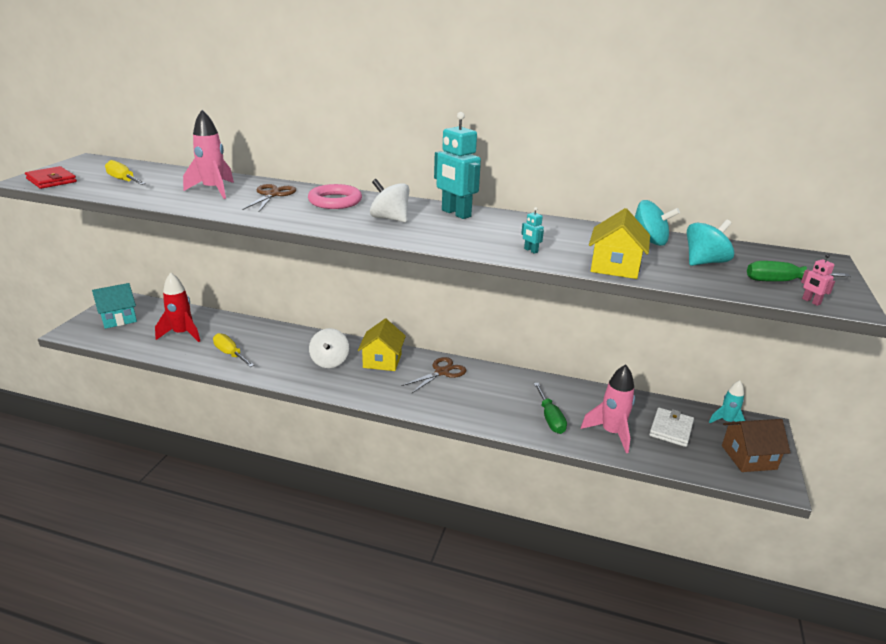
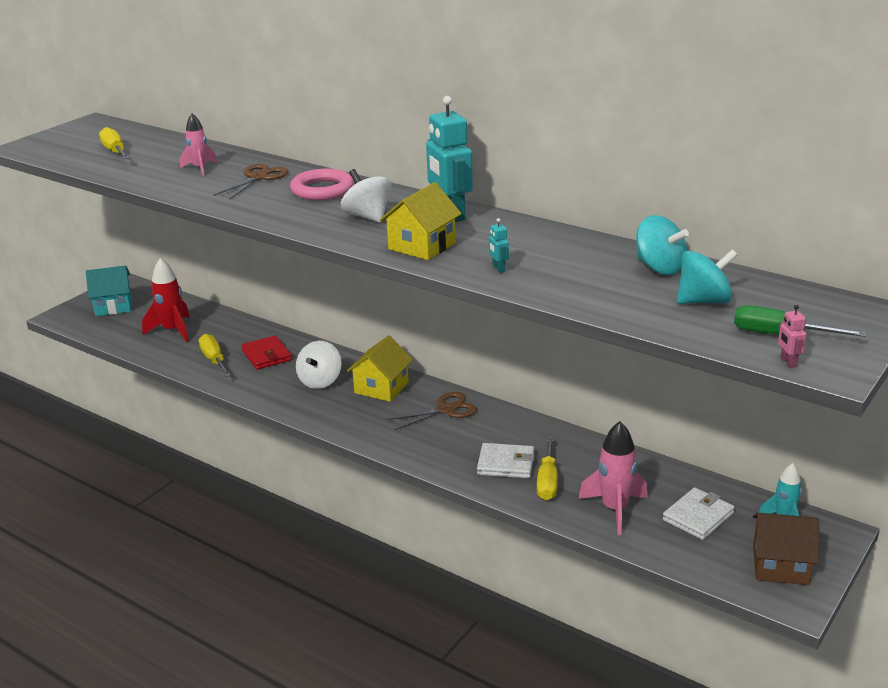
camera: 20 degrees right, 0 degrees up
red wallet [25,166,77,189] -> red wallet moved to [241,335,292,370]
pink rocket [183,110,234,199] -> pink rocket [180,113,218,176], size x0.63
green screwdriver [534,383,567,434] -> yellow screwdriver [537,436,558,500]
yellow house [589,208,650,279] -> yellow house moved to [380,182,462,260]
none -> white wallet [477,443,535,478]

